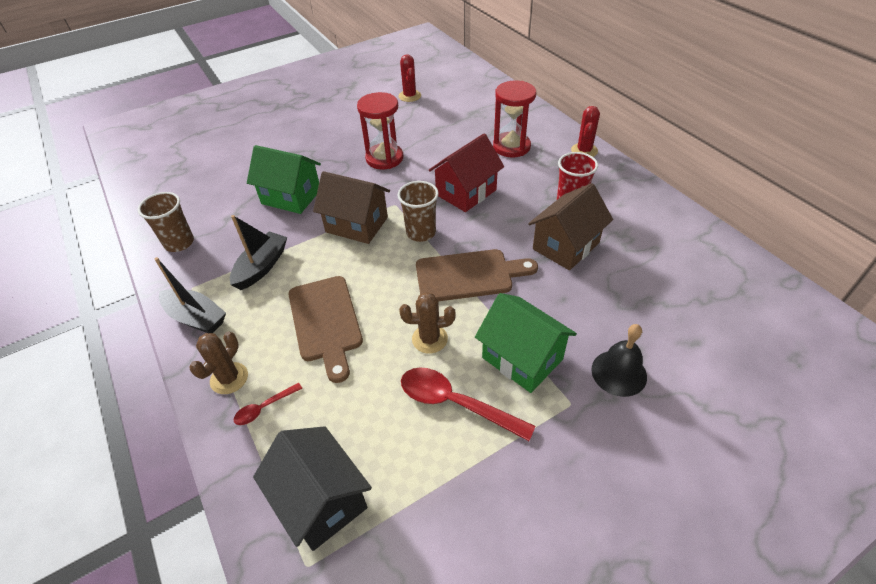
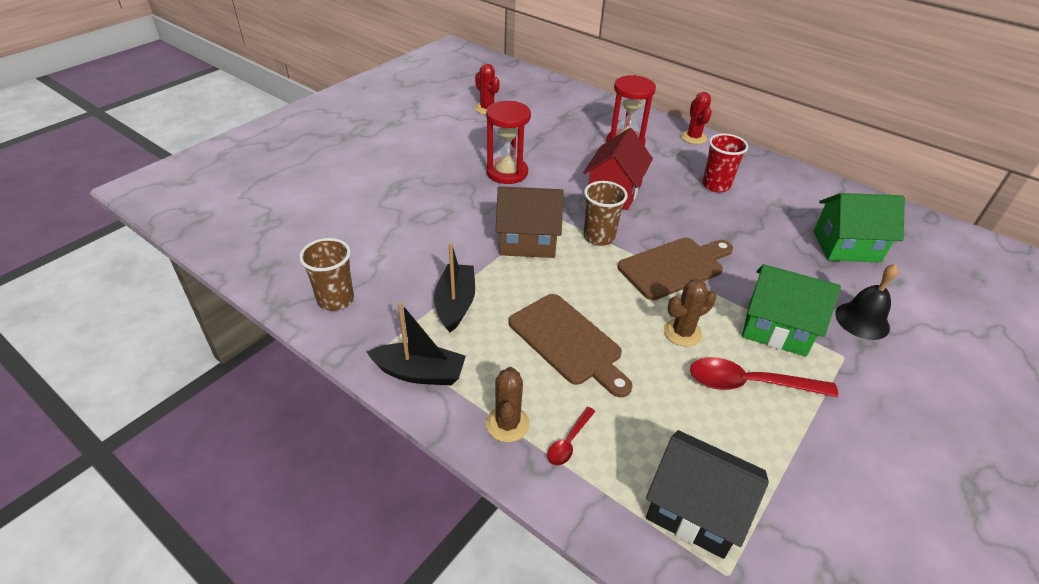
camera: 25 degrees left, 5 degrees down
green house [247,145,321,214] -> green house moved to [813,193,905,263]
brown house [528,183,613,270] -> none

